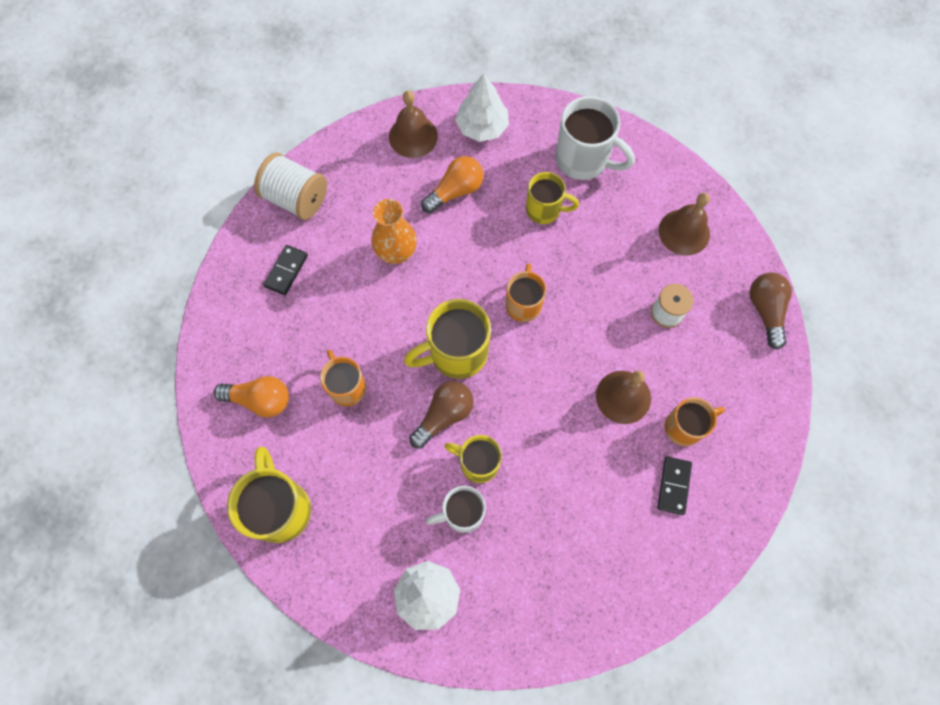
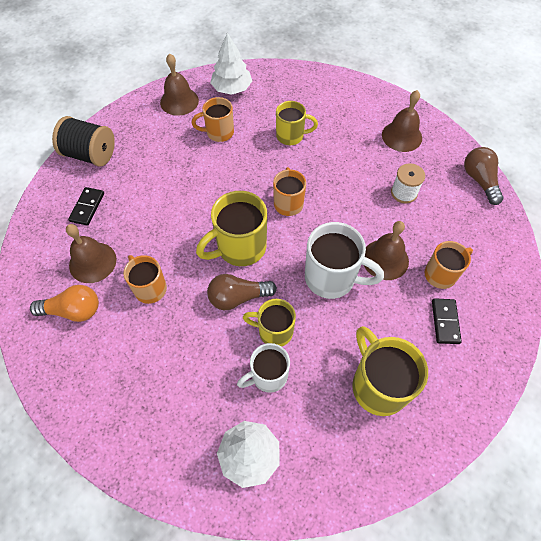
camera: 10 degrees left, 10 degrees down
yellow mug [227,447,311,543] -> yellow mug moved to [352,326,428,416]
white spool [254,153,327,220] -> black spool [52,116,115,167]
orange vase [371,199,417,264] -> none
brown light bulb [409,381,474,448] -> brown light bulb turned 135 degrees counterclockwise [207,274,277,310]
orange light bulb [421,156,483,213] -> orange mug [192,97,234,142]
white mug [555,96,635,180] -> white mug moved to [305,222,384,299]
none -> brown bell [66,224,117,283]

